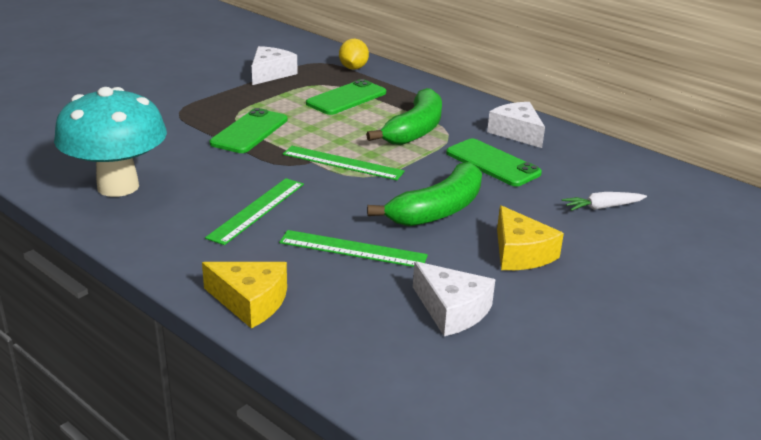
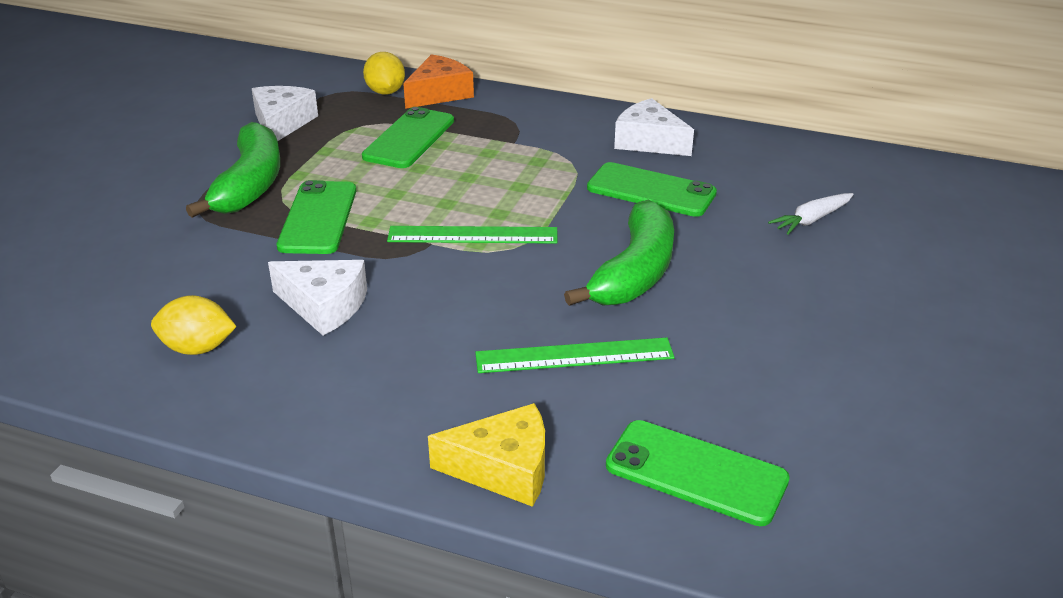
camera: 20 degrees left, 5 degrees up
turquoise mushroom [54,87,167,197] -> yellow lemon [151,295,237,355]
green ruler [205,178,304,245] -> none
green banana [366,88,442,145] -> green banana moved to [186,122,280,218]
white cheese [413,261,495,336] -> white cheese moved to [268,260,367,335]
yellow cheese [497,205,564,270] -> none
none -> orange cheese [403,54,474,109]
none -> green phone [606,420,790,526]

